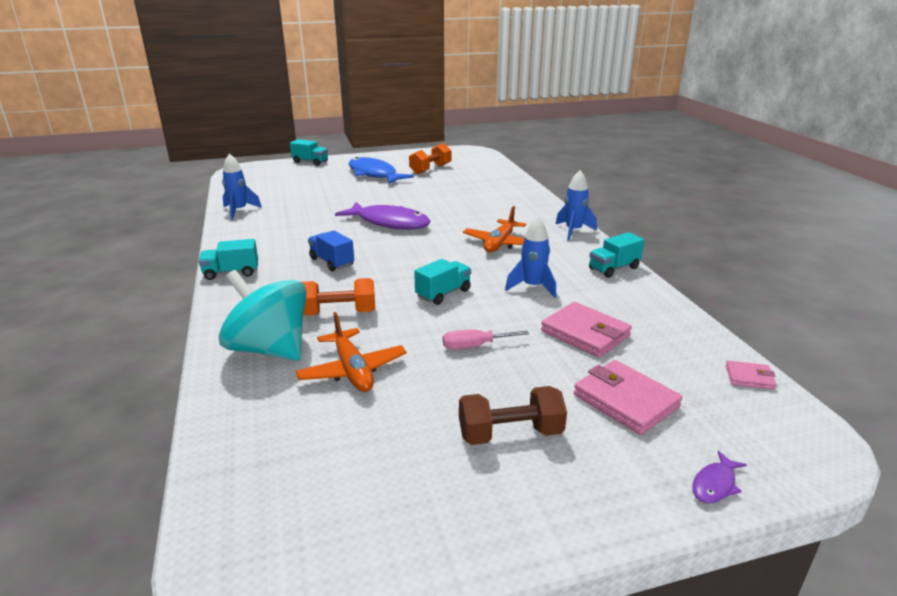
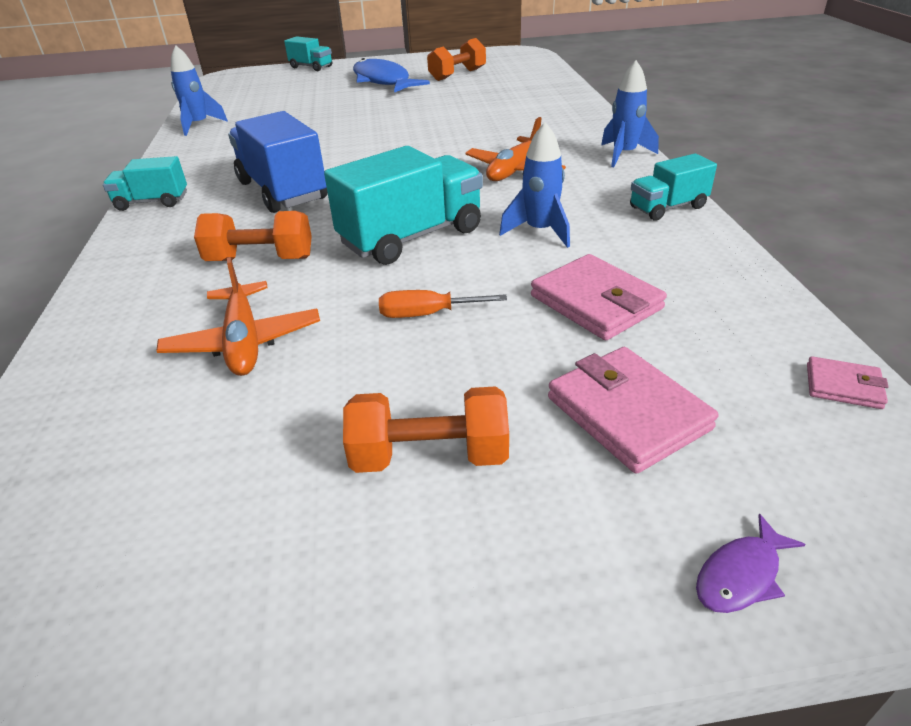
camera: 10 degrees right, 10 degrees up
turquoise spinning top [218,270,307,361] -> none
blue truck [308,230,354,271] -> blue truck [228,111,328,213], size x1.77
purple fish [335,202,431,229] -> none
turquoise truck [414,259,471,305] -> turquoise truck [324,146,483,265], size x1.77
pink screwdriver [443,330,529,349] -> orange screwdriver [379,290,507,318]
brown dumbbell [459,386,567,445] -> orange dumbbell [343,386,509,473]

